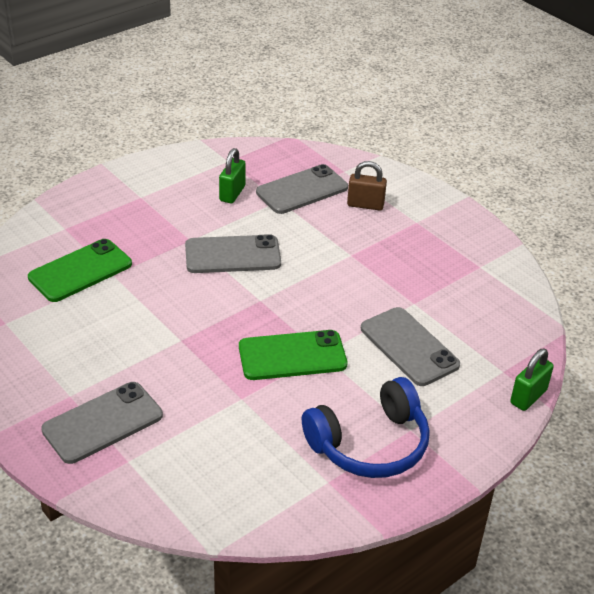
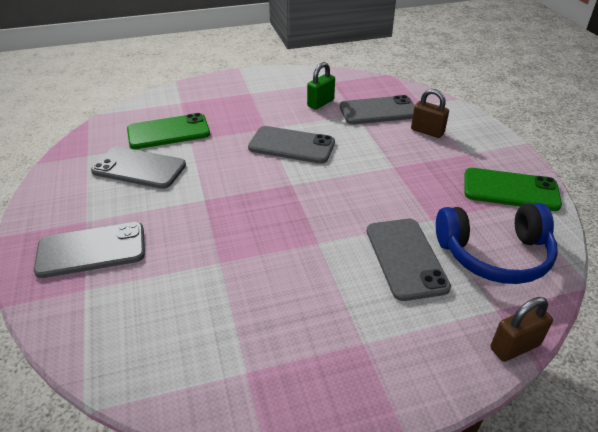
camera: 25 degrees right, 0 degrees up
green phone [239,330,347,380] -> green phone moved to [464,168,562,211]
blue headphones [302,377,430,478] -> blue headphones moved to [436,203,558,284]
green padlock [510,349,554,411] -> brown padlock [490,297,553,362]
none -> grey phone [91,147,186,189]

